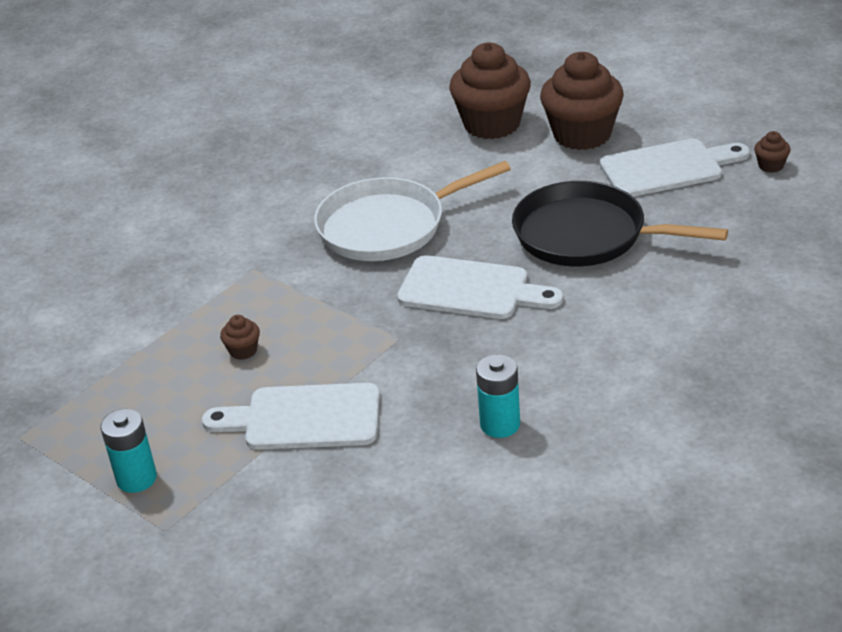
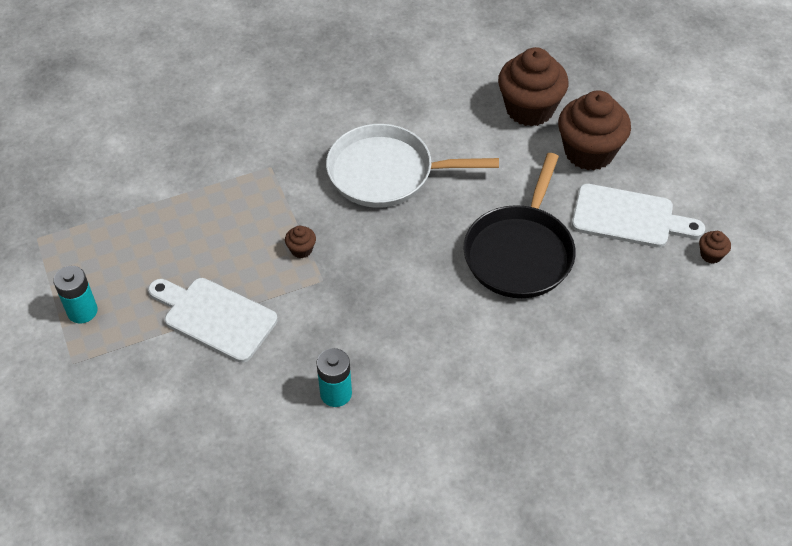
camera: 25 degrees right, 15 degrees up
brown cupcake [220,315,260,360] -> brown cupcake moved to [285,225,316,258]
white cutting board [397,255,563,319] -> none
black pan [512,181,728,266] -> black pan turned 120 degrees counterclockwise [463,153,576,298]

